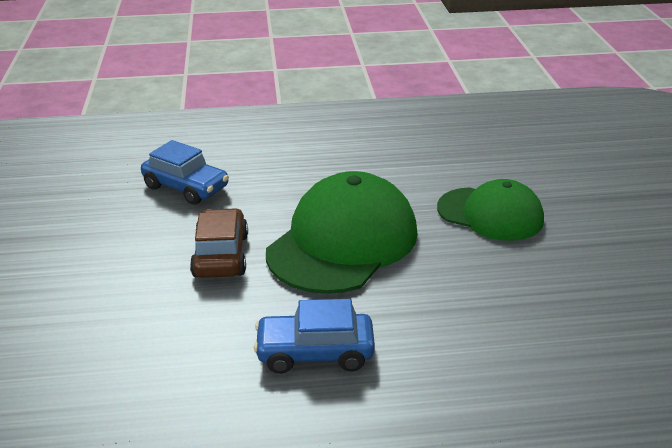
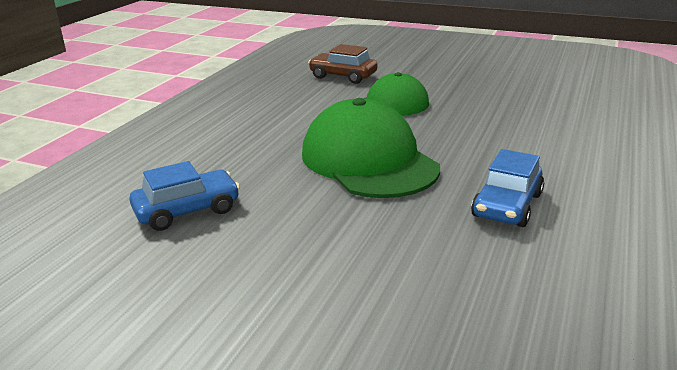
camera: 60 degrees left, 5 degrees down
brown car [190,208,248,278] -> brown car moved to [308,44,378,84]

